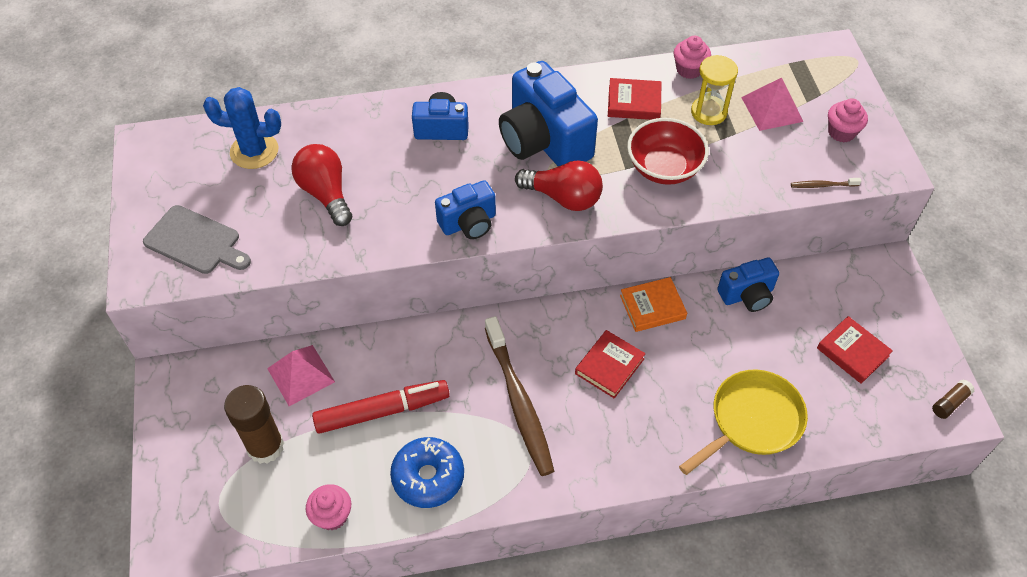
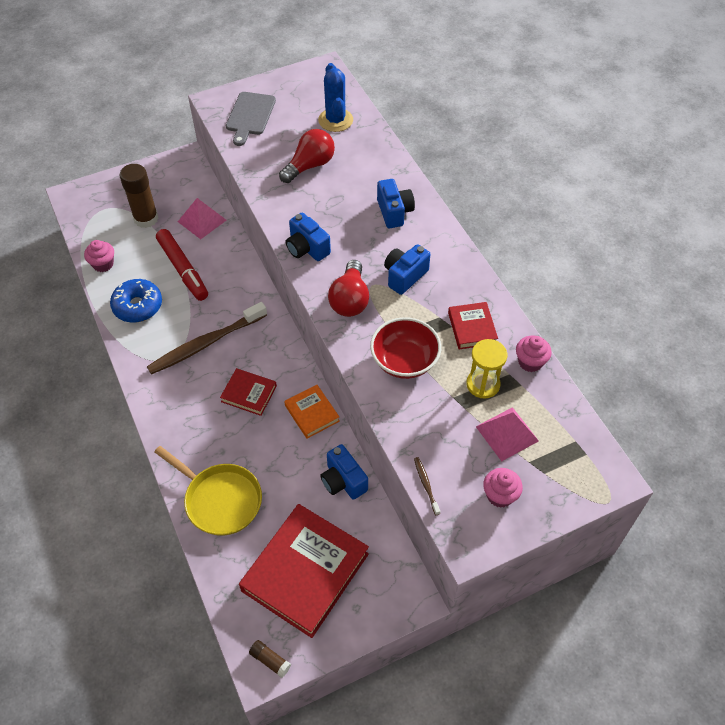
camera: 75 degrees right, 0 degrees up
blue camera [499,61,598,166] -> blue camera [384,244,431,295], size x0.56
red book [817,316,893,384] -> red book [239,504,369,638], size x2.03

